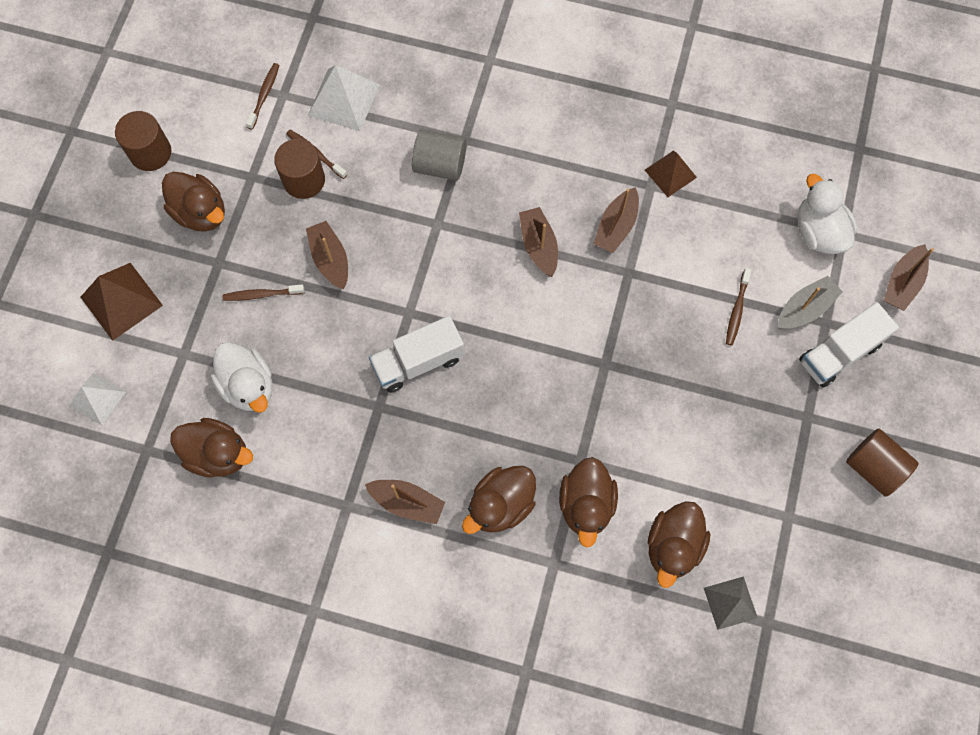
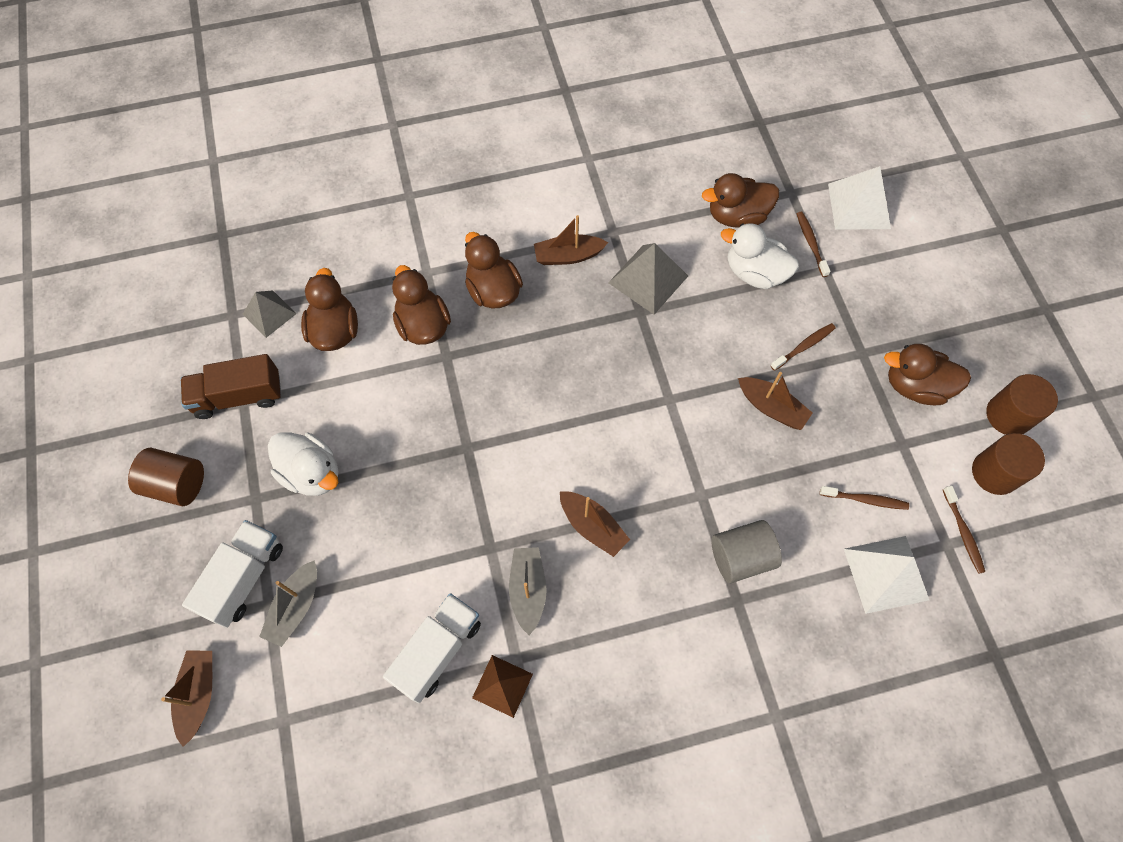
camera: 150 degrees right, 5 degrees down
white pyramid [69,373,125,425] -> white pyramid [828,166,891,229], size x1.53
brown pyramid [81,263,163,341] -> none
brown cylinder [274,139,325,199] -> brown cylinder moved to [972,433,1045,495]
white truck [369,316,464,393] -> white truck moved to [383,593,481,703]
brown duck [462,466,536,534] -> brown duck turned 45 degrees counterclockwise [465,232,523,309]
brown boat [594,187,639,253] -> grey boat [509,547,547,635]
brown toothbrush [726,268,752,346] -> brown toothbrush moved to [796,212,831,277]
white duck [798,174,857,254] -> white duck moved to [268,432,338,496]
none -> brown truck [181,354,281,419]
none -> grey pyramid [608,243,688,315]

